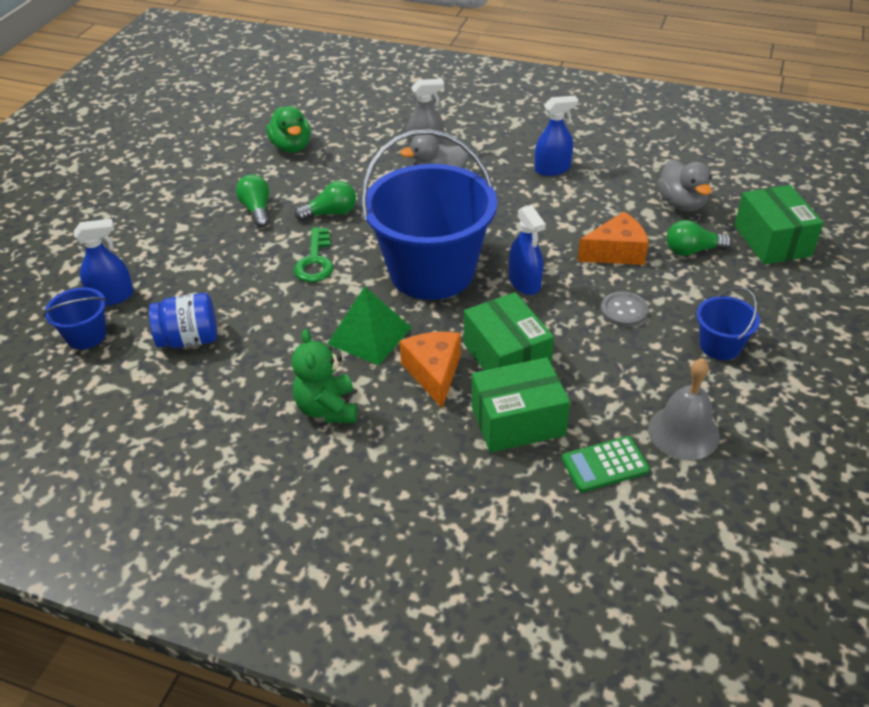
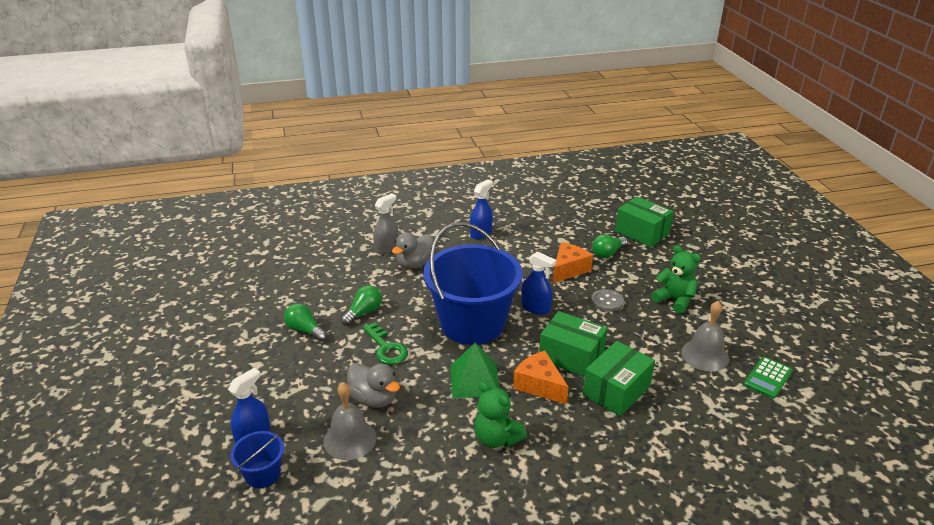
camera: 35 degrees left, 10 degrees down
blue jar [149,293,217,348] -> grey bell [323,382,377,460]
green duck [266,106,311,153] -> none
green calculator [562,436,650,492] -> green calculator moved to [744,357,792,399]
grey duck [657,159,712,212] -> grey duck moved to [347,363,400,408]
blue bucket [697,287,760,360] -> green teddy bear [651,245,701,314]

